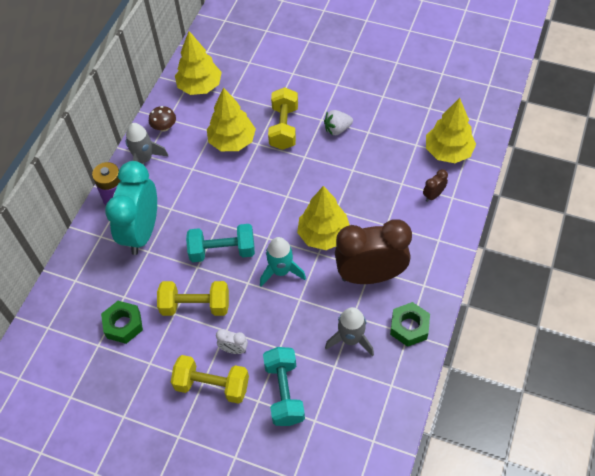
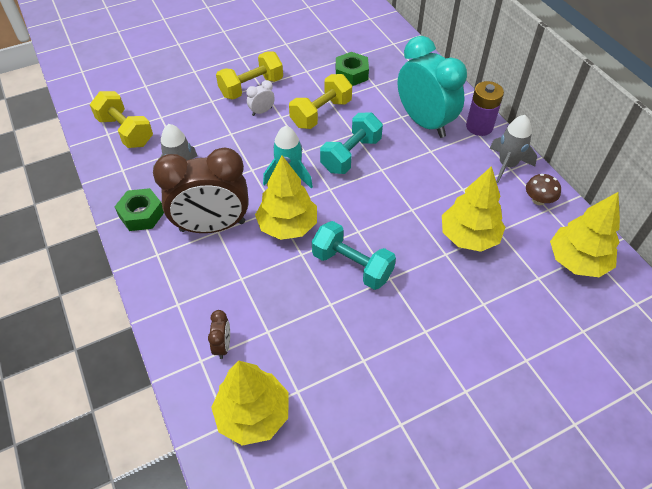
camera: 130 degrees right, 5 degrees down
turquoise dumbbell [263,347,305,426] -> turquoise dumbbell moved to [312,221,396,290]
yellow dumbbell [268,87,298,150] -> yellow dumbbell moved to [90,91,153,148]
white strawberry [324,110,353,136] -> none
brown clock [335,219,412,284] -> brown clock turned 45 degrees clockwise [153,147,249,233]

